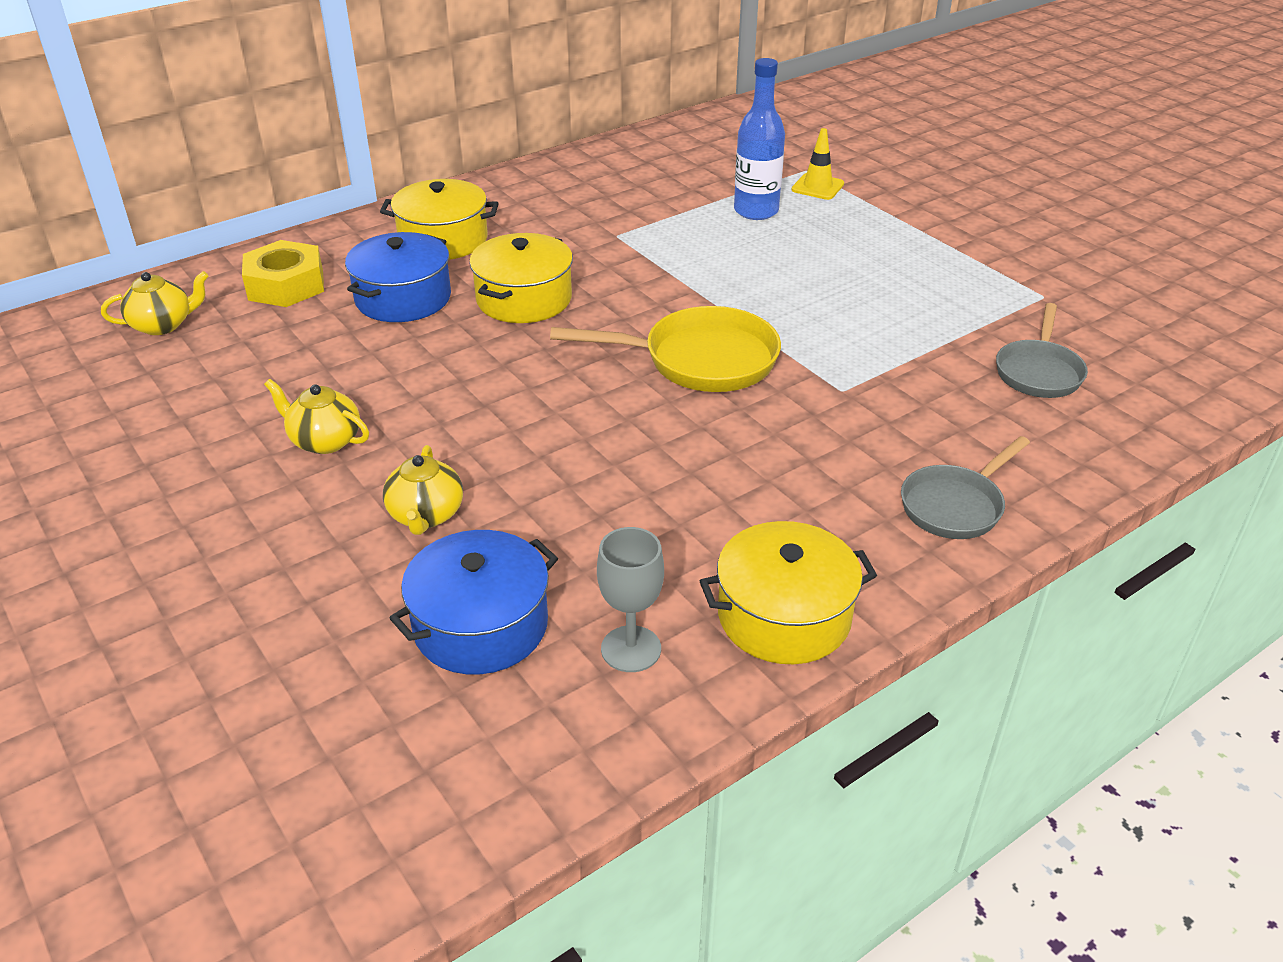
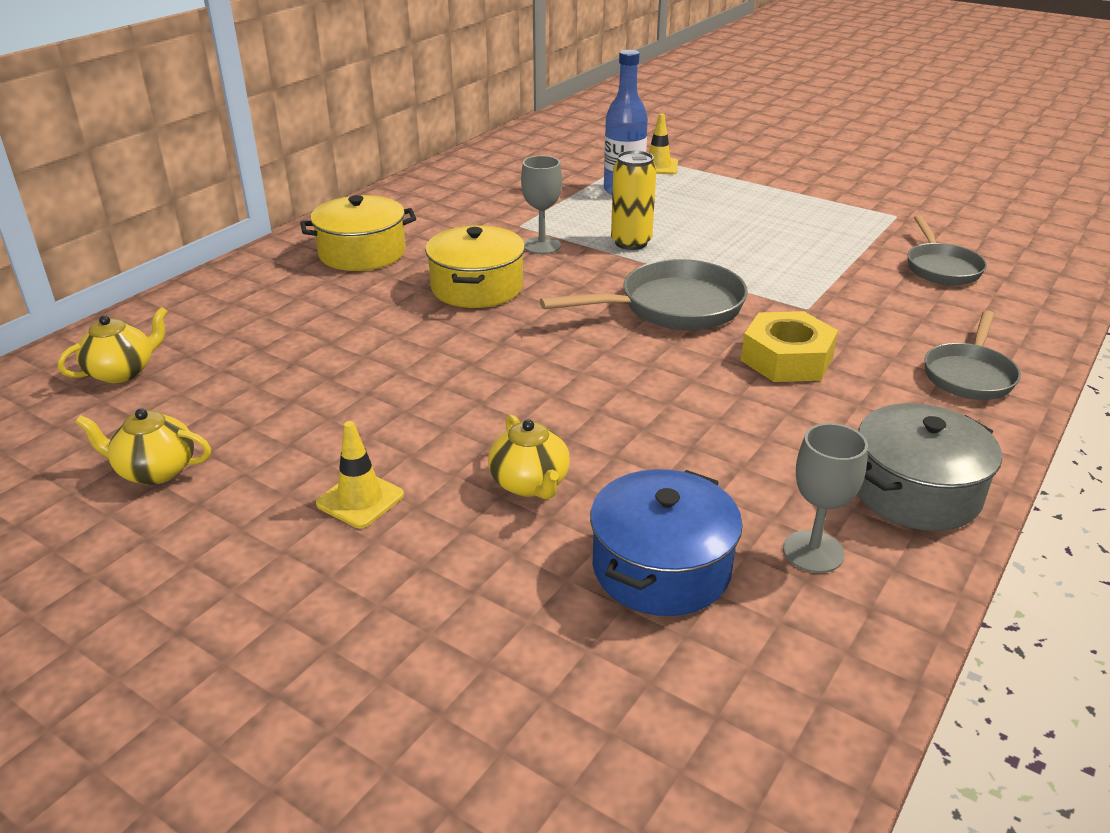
camera: 20 degrees left, 5 degrees down
yellow nut [242,240,324,307] -> yellow nut moved to [741,311,838,382]
yellow teapot [264,379,369,454] -> yellow teapot moved to [75,408,211,485]
blue pot [345,232,451,322] -> none
yellow pan [550,306,781,392] -> grey pan [540,259,748,330]
yellow pot [700,521,877,664] -> grey pot [857,403,1002,531]
none -> yellow traffic cone [316,421,404,528]
none -> grey goblet [521,156,562,254]
none -> yellow can [611,150,657,250]

